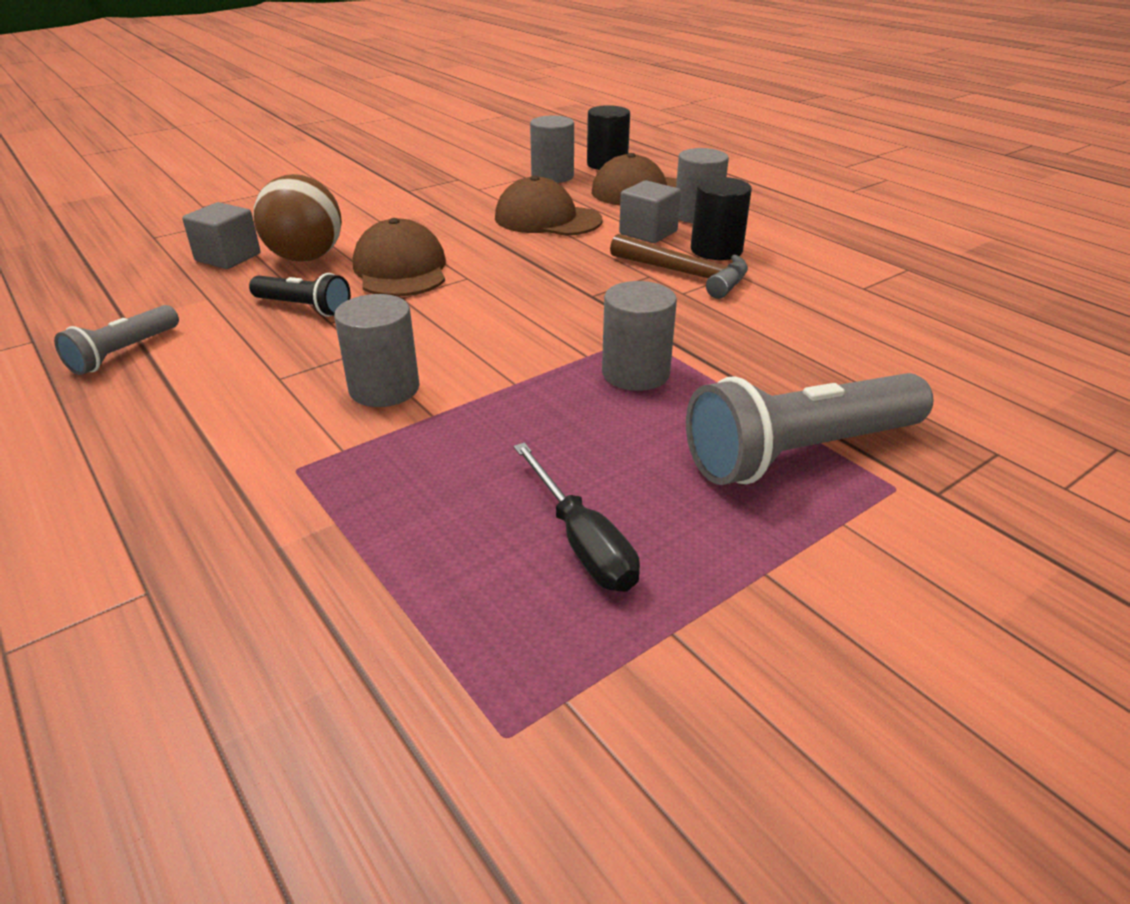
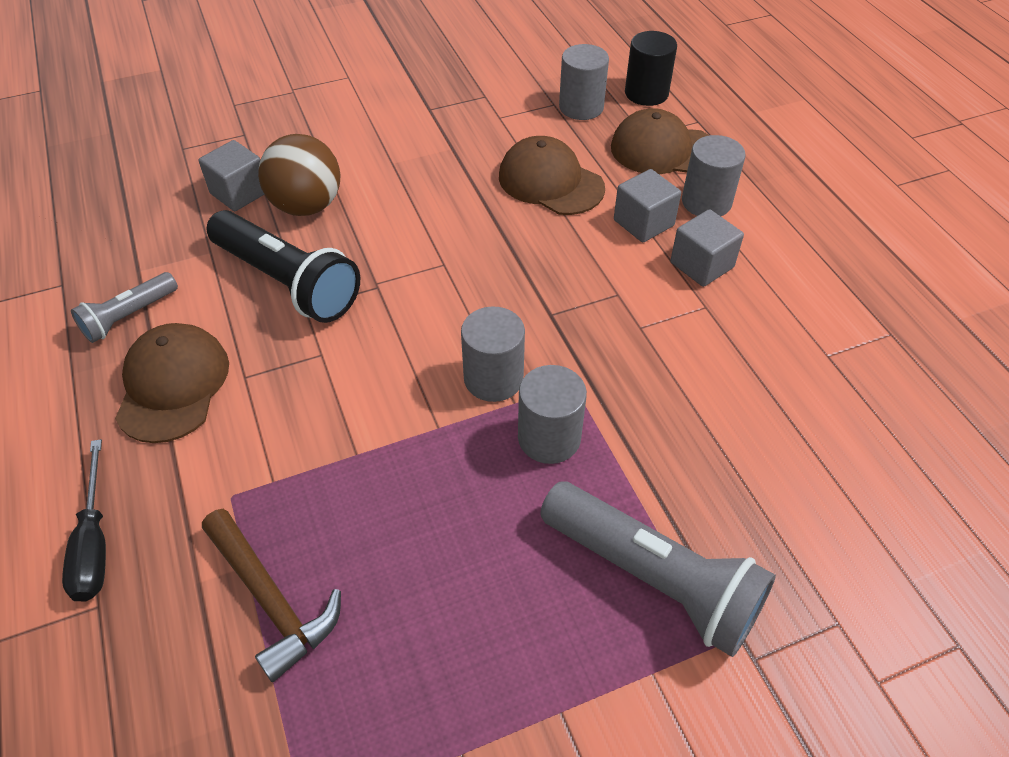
camera: 15 degrees right, 15 degrees up
black flashlight [249,273,351,317] -> black flashlight [207,210,360,323], size x1.83
grey cylinder [334,294,420,407] -> grey cylinder moved to [461,307,525,402]
brown cap [353,218,446,297] -> brown cap moved to [115,323,229,443]
black screwdriver [514,442,640,592] -> black screwdriver moved to [62,439,106,602]
brown hammer [610,234,748,299] -> brown hammer moved to [202,509,341,682]
grey flashlight [686,373,933,485] -> grey flashlight turned 135 degrees counterclockwise [540,481,776,657]
black cylinder [691,177,752,260] -> grey cube [670,209,744,287]

